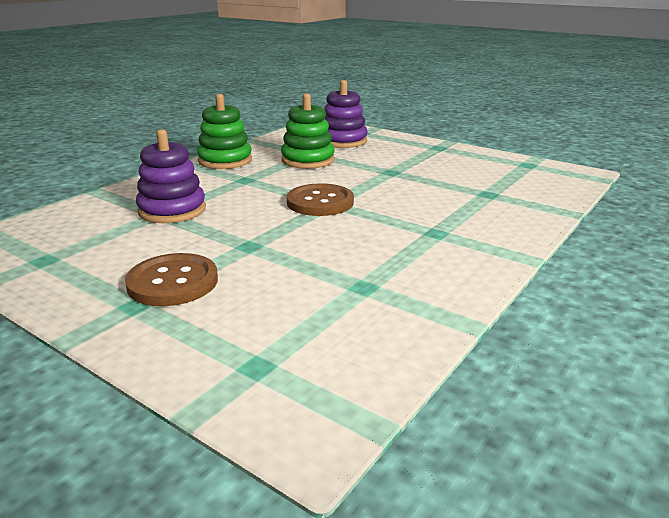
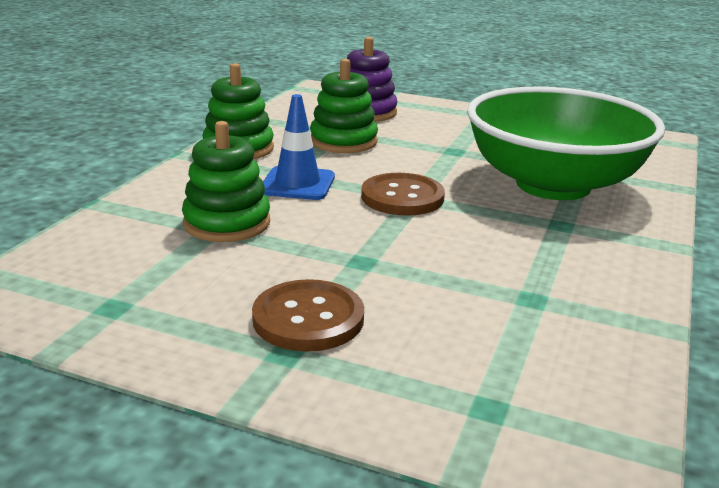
camera: 15 degrees left, 0 degrees up
purple stacking toy [136,129,206,223] -> green stacking toy [182,121,270,242]
none -> blue traffic cone [263,94,335,200]
none -> green bowl [467,87,665,200]

